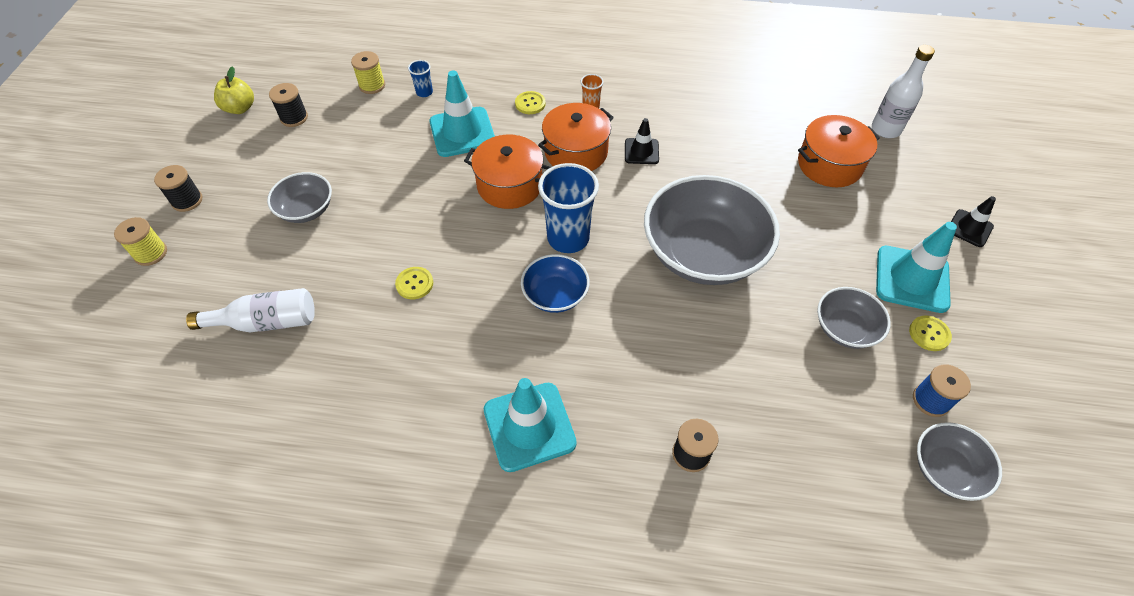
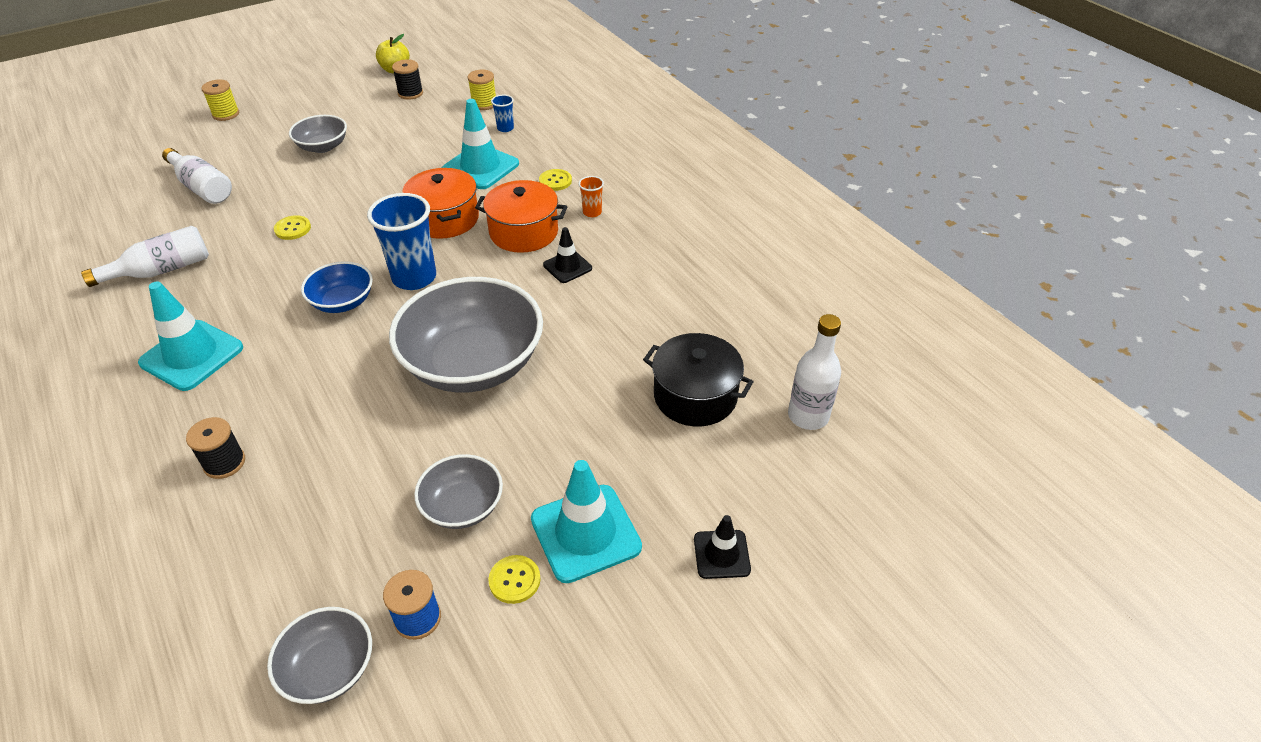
camera: 50 degrees right, 10 degrees down
black spool [154,165,202,212] -> none
orange pot [798,115,880,187] -> black pot [643,333,754,427]
none -> white bottle [81,226,209,287]

